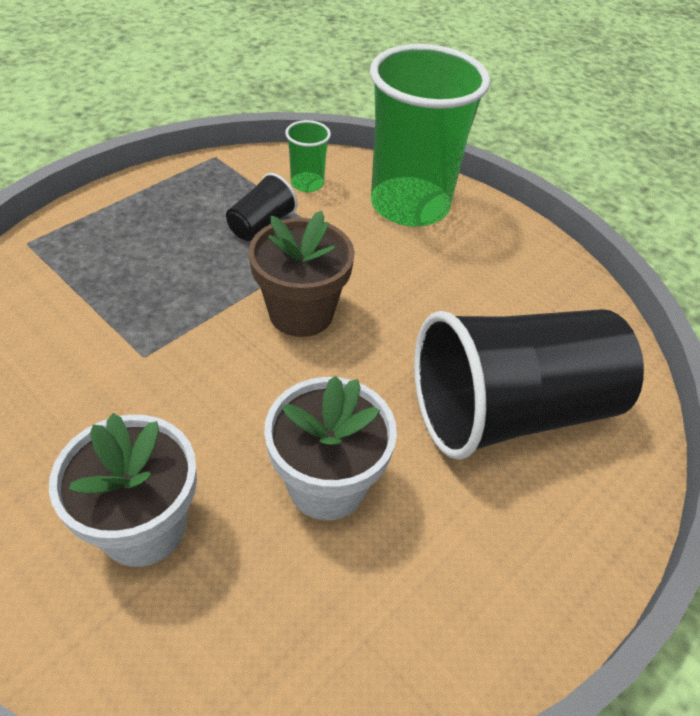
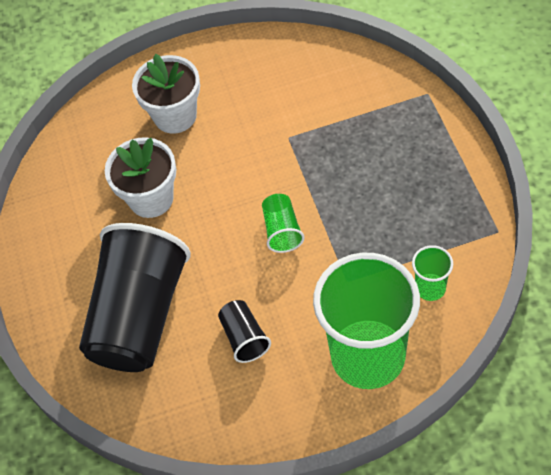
camera: 130 degrees right, 10 degrees up
black cup [226,173,298,241] -> black cup moved to [218,300,271,363]
brown flower pot [248,210,355,337] -> green cup [262,194,305,253]

